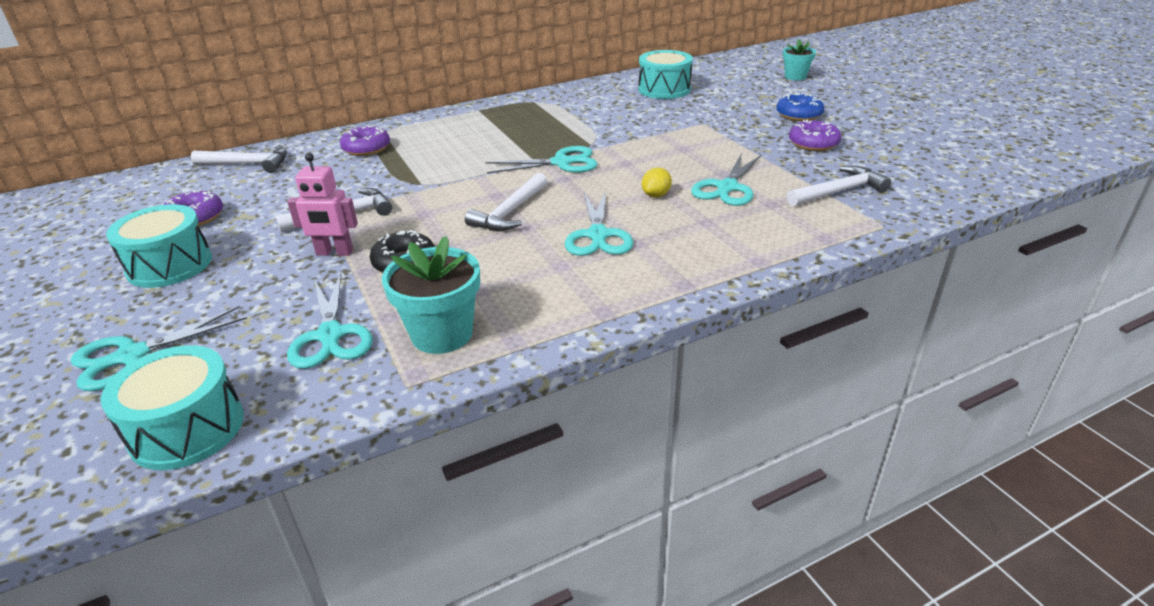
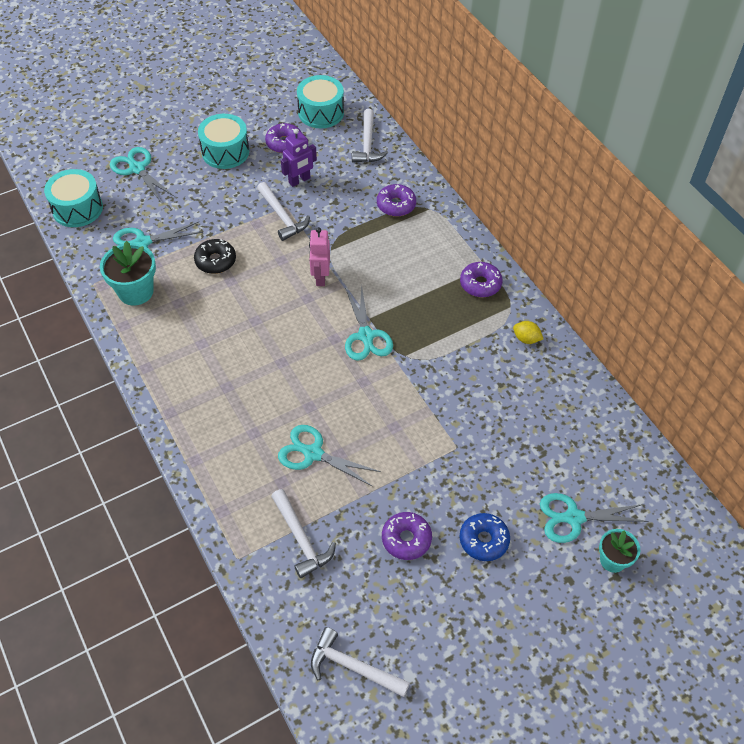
camera: 85 degrees right, 20 degrees up
pink robot [287,153,358,256] -> pink robot moved to [309,227,330,286]
white hammer [465,173,548,231] -> white hammer moved to [311,627,410,697]
turquoise scissors [565,191,633,256] -> turquoise scissors moved to [540,493,648,543]
turquoise drum [638,50,693,99] -> turquoise drum moved to [297,75,344,128]
yellow lemon [642,168,672,198] -> yellow lemon moved to [513,321,543,344]
none -> purple robot [281,129,317,187]
none -> purple donut [460,262,503,297]

